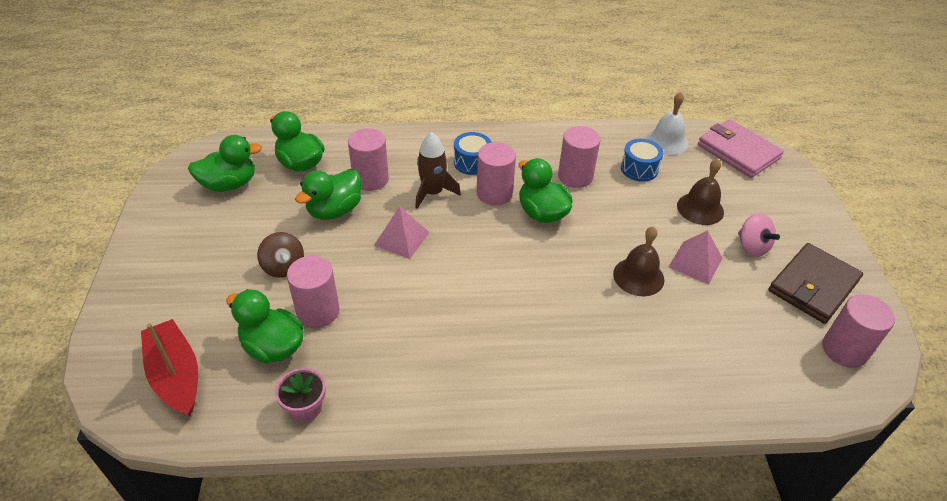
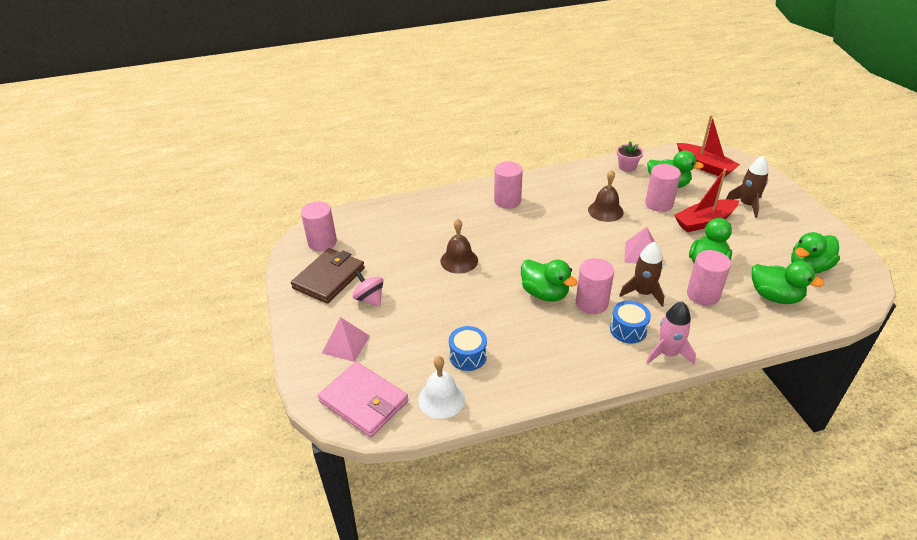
camera: 170 degrees right, 5 degrees down
brown spinning top [257,232,304,278] -> red boat [674,168,739,232]
pink cylinder [558,126,601,188] -> pink cylinder moved to [494,161,523,209]
pink pyramid [669,230,722,284] -> pink pyramid moved to [322,317,370,362]
brown bell [677,159,724,225] -> brown bell moved to [588,170,624,222]
none -> pink rocket [646,301,696,365]
none -> brown rocket [726,156,769,218]

